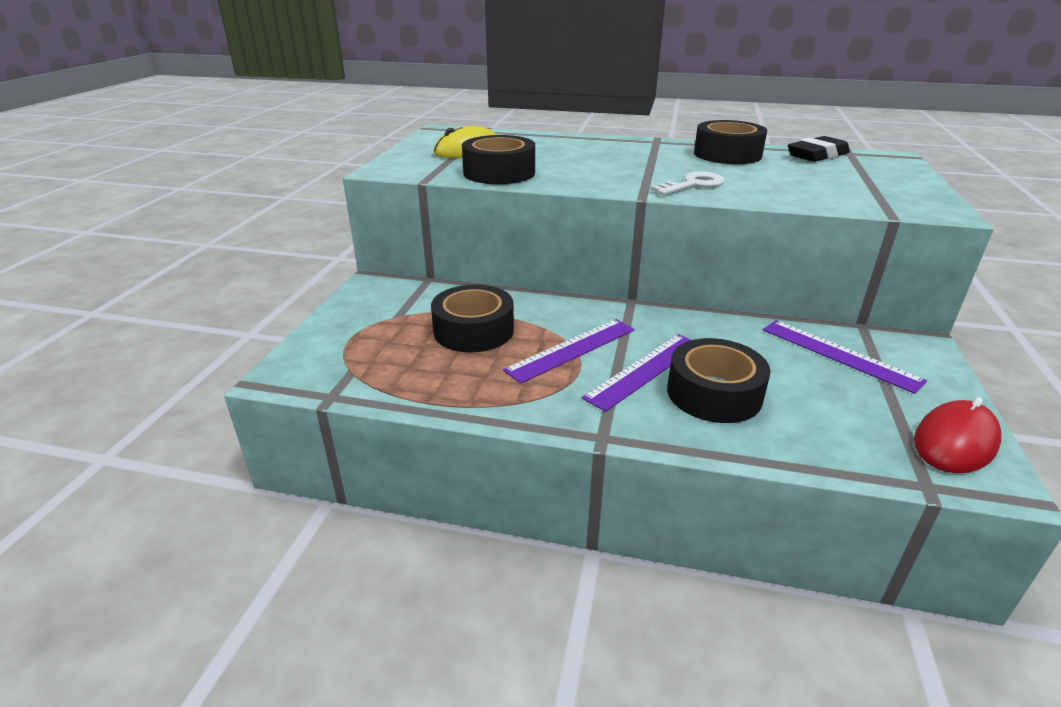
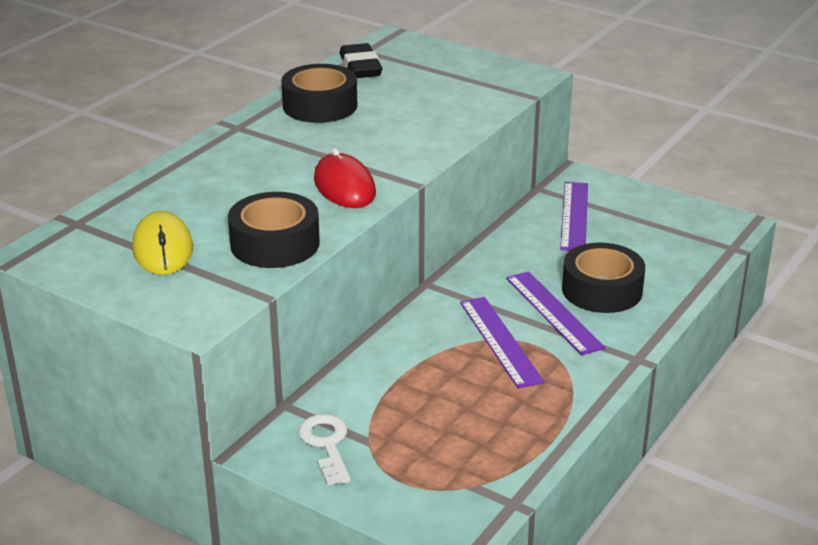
camera: 70 degrees left, 0 degrees up
black tape [431,285,514,352] -> none
white key [651,171,725,195] -> white key moved to [298,414,351,486]
purple ruler [763,320,927,394] -> purple ruler turned 60 degrees counterclockwise [560,182,588,251]
red mouse [914,397,1001,474] -> red mouse moved to [314,148,376,208]

